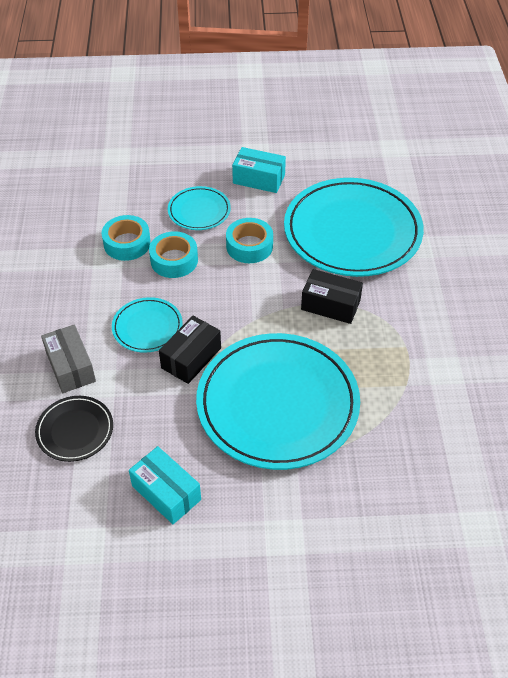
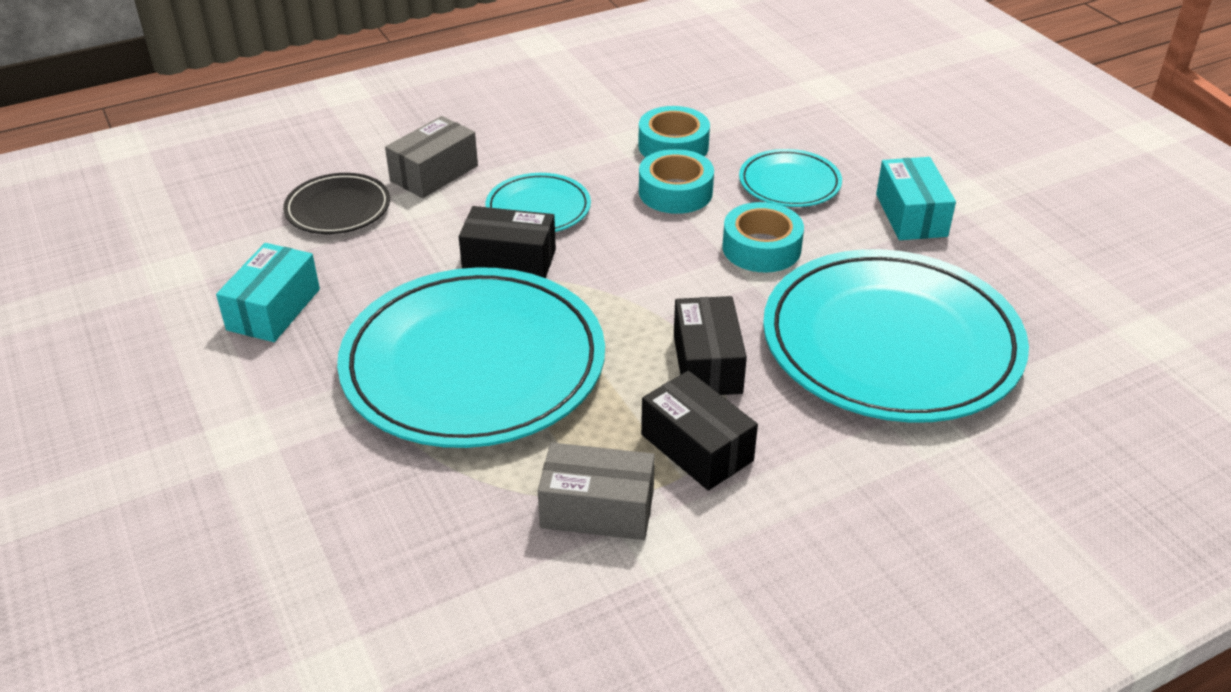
camera: 65 degrees right, 10 degrees down
none -> grey box [538,442,655,540]
none -> black box [641,371,758,491]

